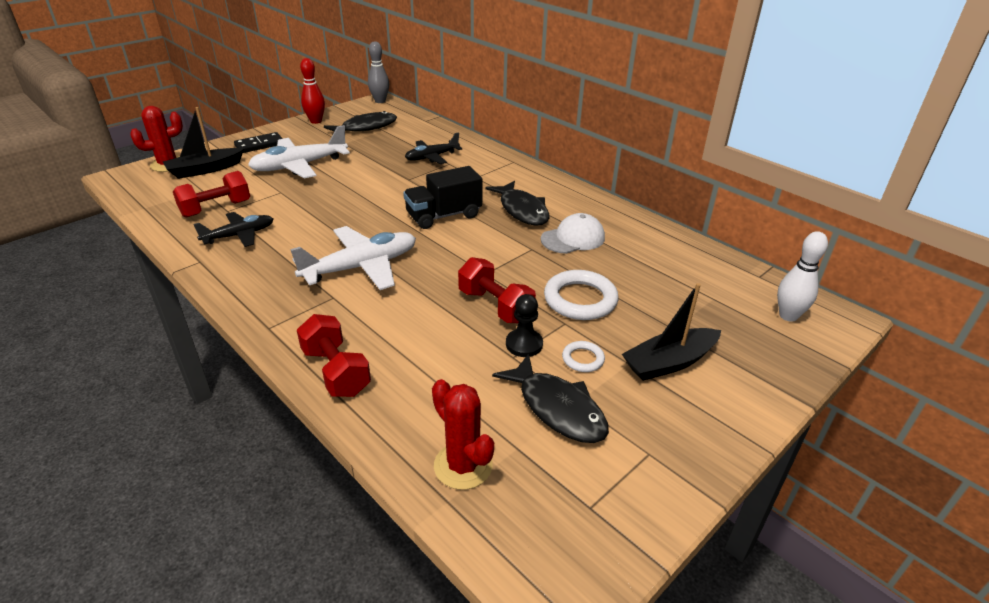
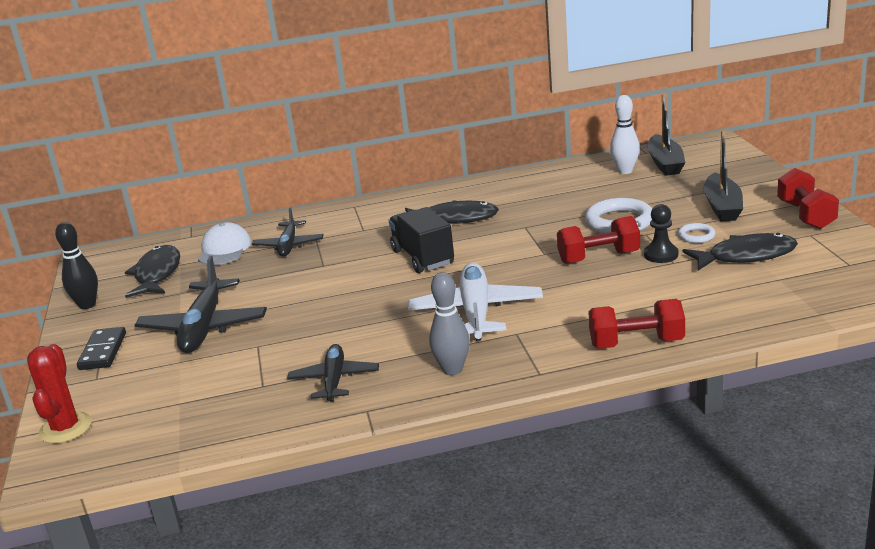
camera: 55 degrees left, 10 degrees down
black boat [163,107,244,179] -> black boat moved to [647,94,686,175]
red dumbbell [173,171,250,218] -> red dumbbell moved to [777,168,839,229]
white plane [248,125,350,179] -> black plane [135,256,267,353]
red bowling pin [300,58,325,124] -> black bowling pin [55,222,98,309]
grey bowling pin [368,41,389,103] -> grey bowling pin moved to [429,272,470,375]
black truck [403,166,483,229] -> black truck turned 150 degrees clockwise [389,207,454,273]
red cactus [432,379,494,490] -> none
white cap [541,213,605,254] -> white cap moved to [198,222,252,265]
white bowling pin [777,231,828,322] -> white bowling pin moved to [610,95,640,174]

